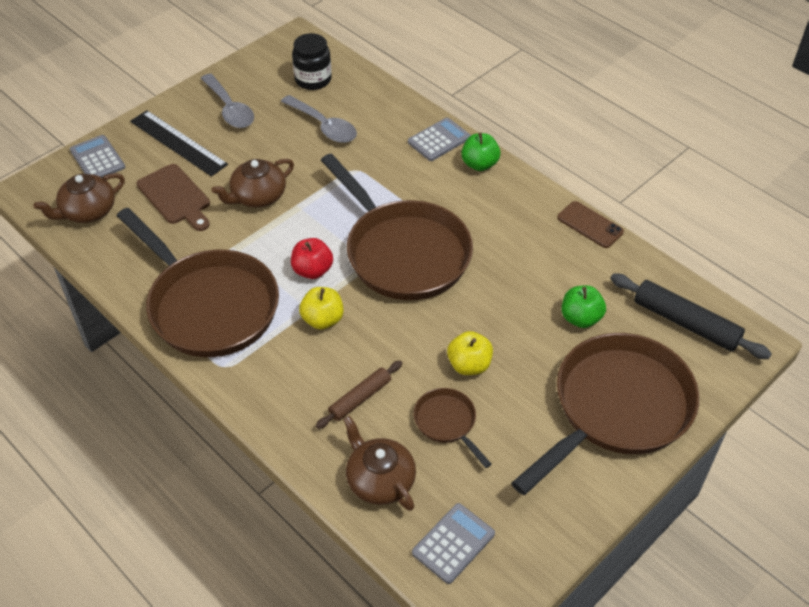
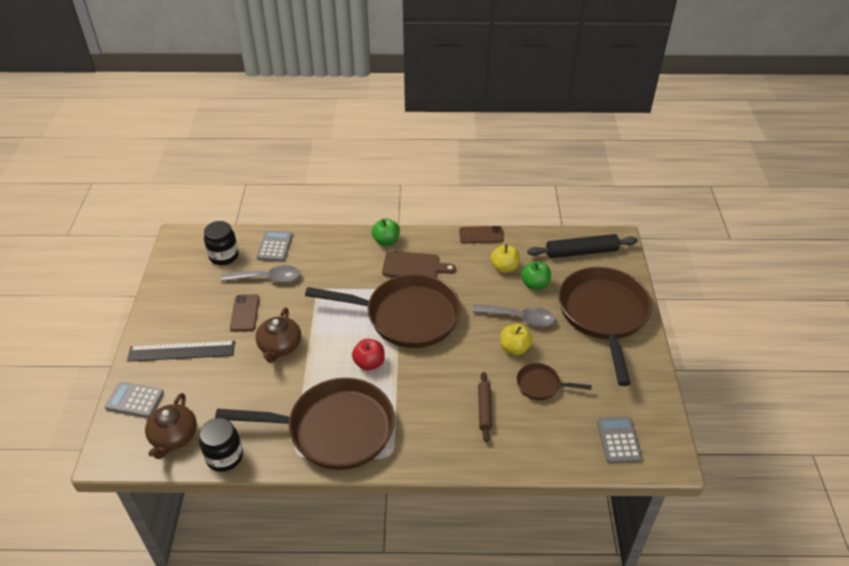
camera: 45 degrees left, 5 degrees down
brown cutting board [137,164,210,231] -> brown cutting board moved to [382,251,456,278]
grey spoon [201,74,254,128] -> grey spoon moved to [472,304,556,327]
yellow apple [299,287,343,330] -> yellow apple moved to [491,244,520,273]
brown teapot [343,416,416,511] -> none
grey calculator [408,118,471,161] -> grey calculator moved to [257,230,293,262]
none -> black jar [199,418,243,472]
none -> brown phone [230,294,260,332]

